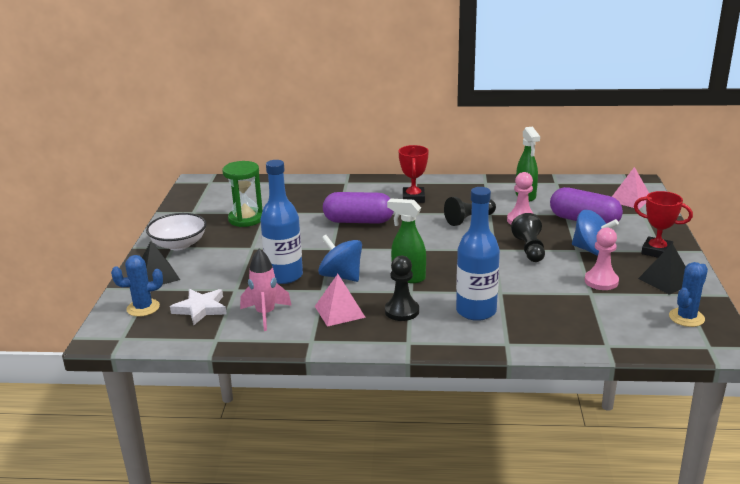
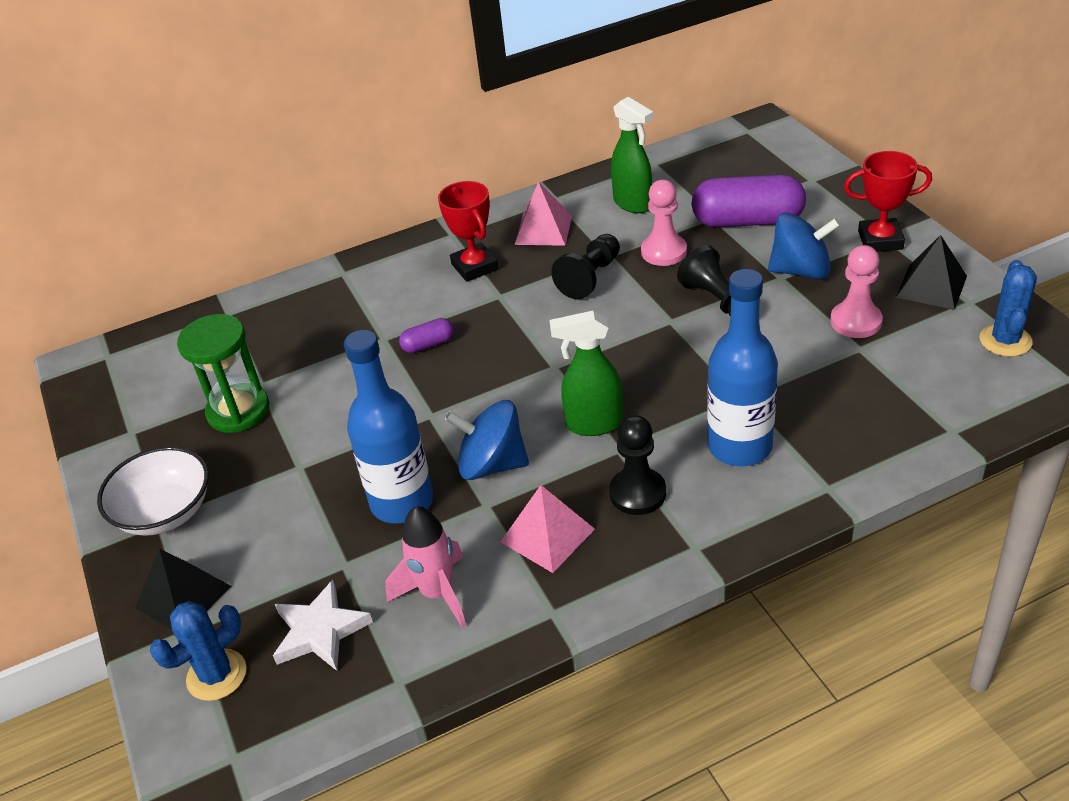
camera: 25 degrees left, 15 degrees up
purple capsule [323,192,394,224] -> purple capsule [399,318,454,353], size x0.47
pink pyramid [612,167,649,209] -> pink pyramid moved to [515,182,572,246]

